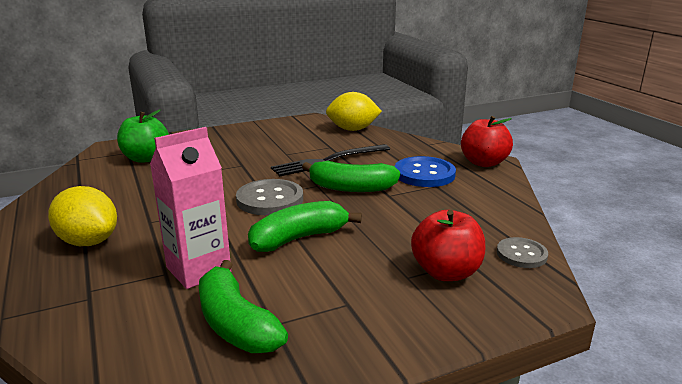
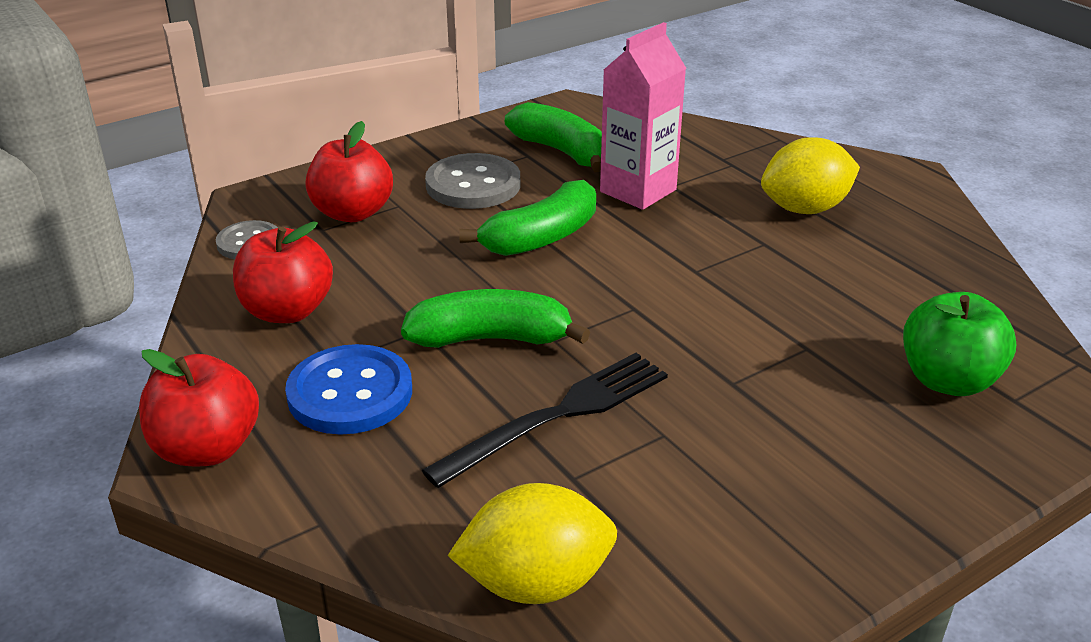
camera: 170 degrees right, 10 degrees up
yellow lemon [48,186,117,246] -> yellow lemon turned 45 degrees counterclockwise [761,137,860,214]
grey button [236,179,303,215] -> grey button moved to [425,153,520,209]
none -> red apple [233,221,333,323]

